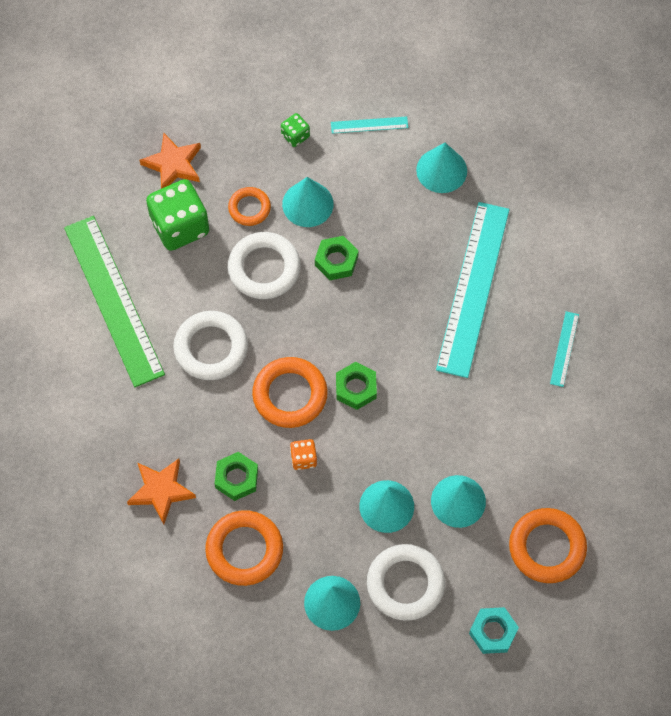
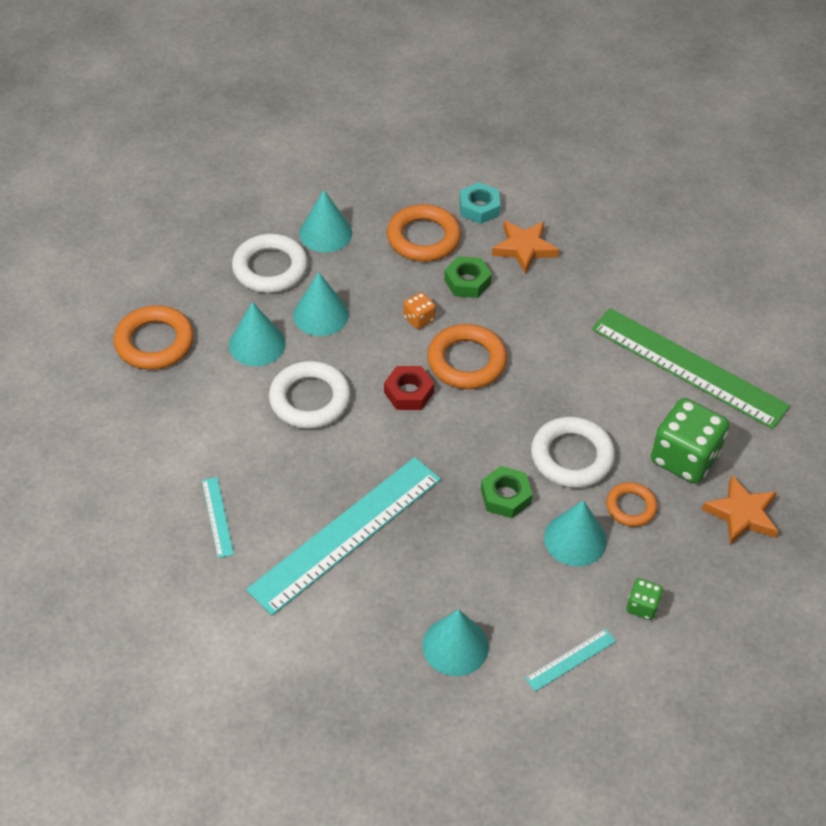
camera: 150 degrees right, 15 degrees down
white ring [173,311,248,380] -> white ring moved to [269,361,351,429]
green nut [336,362,377,410] -> red nut [384,366,434,410]
turquoise ruler [436,202,510,378] -> turquoise ruler turned 60 degrees clockwise [246,457,441,615]
turquoise nut [469,607,519,654] -> turquoise nut moved to [460,182,500,224]

